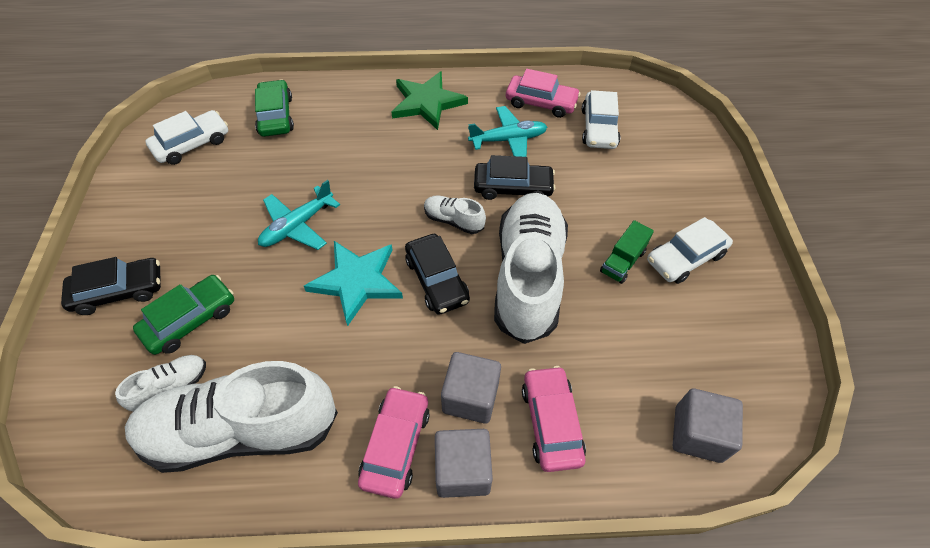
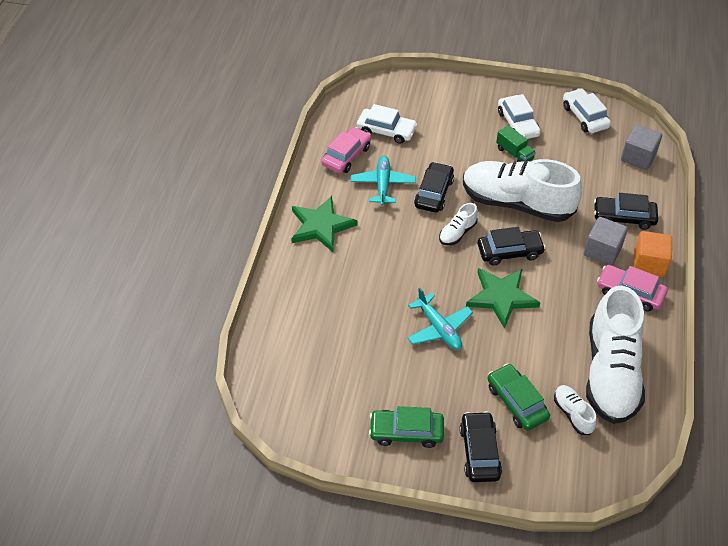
camera: 75 degrees left, 5 degrees down
white car [146,110,228,165] -> white car moved to [563,88,611,133]
green car [255,80,294,137] -> green car moved to [369,406,444,448]
turquoise star [304,241,403,326] -> green star [466,268,540,329]
grey cube [435,429,493,498] -> orange cube [633,231,672,277]
pink car [522,366,586,472] -> black car [594,193,658,230]

